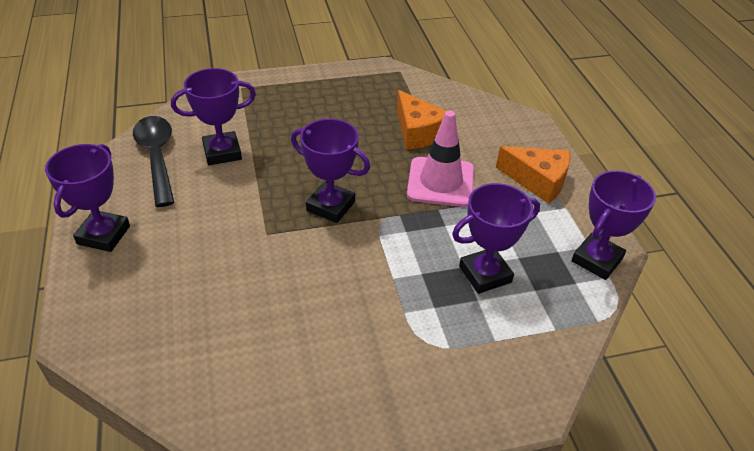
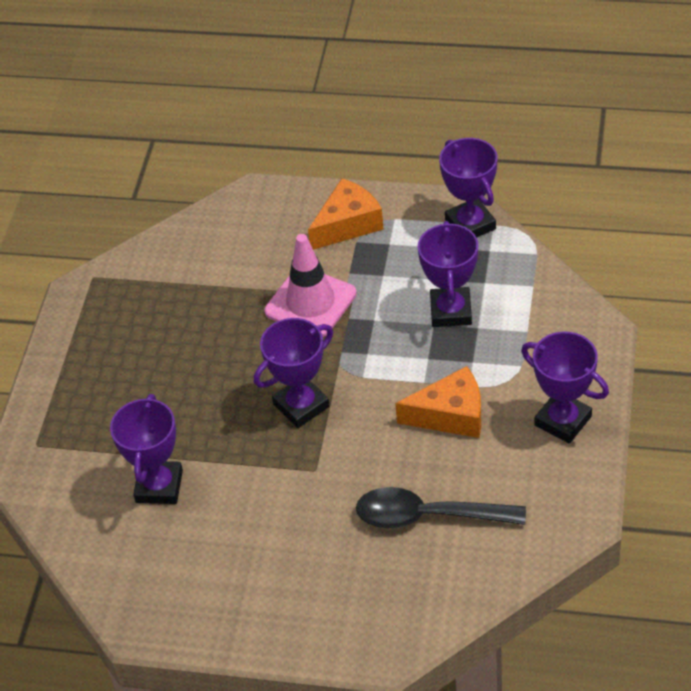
camera: 60 degrees left, 5 degrees up
purple trophy [45,144,130,252] -> purple trophy moved to [521,332,609,443]
black spoon [133,116,175,207] -> black spoon moved to [356,487,526,528]
orange cheese [397,90,446,150] -> orange cheese moved to [395,366,481,438]

